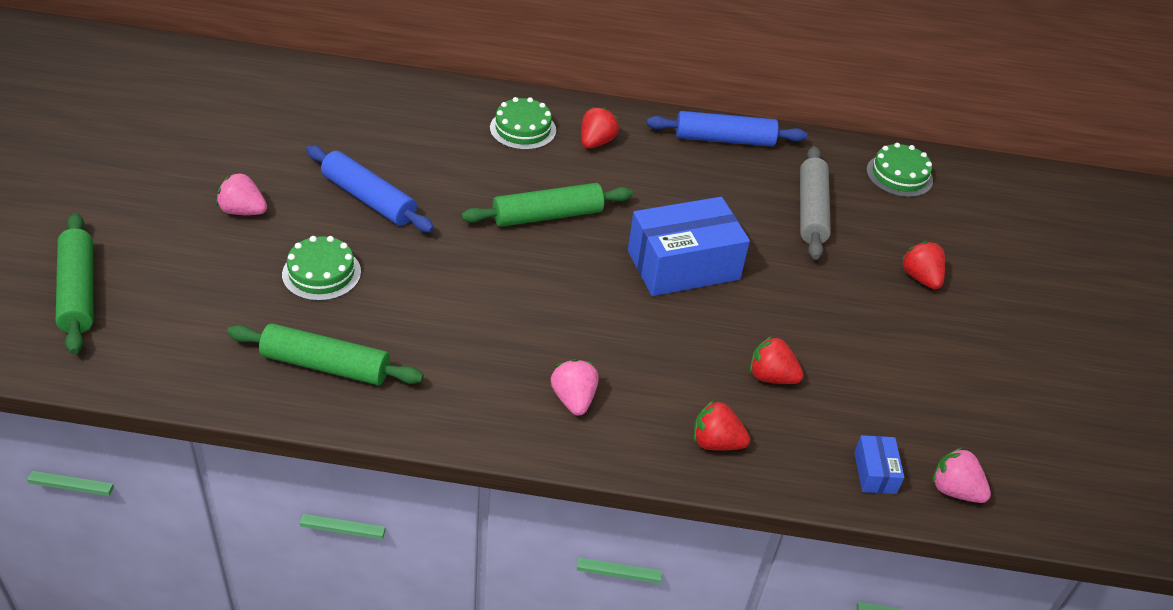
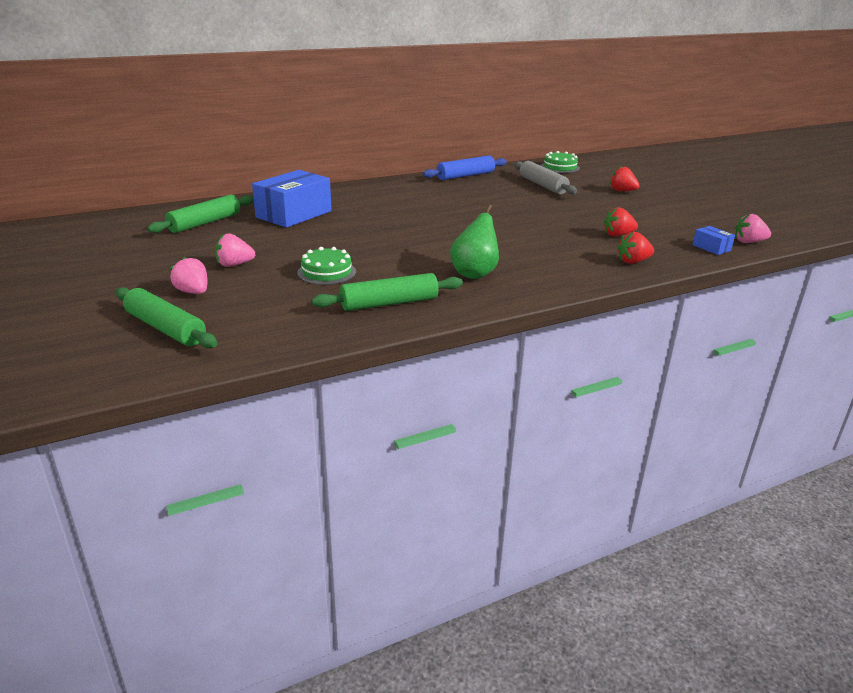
camera: 30 degrees left, 15 degrees down
blue rolling pin [306,145,434,233] -> none
green rolling pin [462,183,633,227] -> green rolling pin moved to [147,195,254,233]
green cake [490,97,556,150] -> none
pink strawberry [551,359,599,416] -> pink strawberry moved to [170,257,207,294]
red strawberry [581,107,619,149] -> none
blue box [628,197,750,296] -> blue box moved to [252,170,332,228]
none -> green pear [450,204,499,279]

